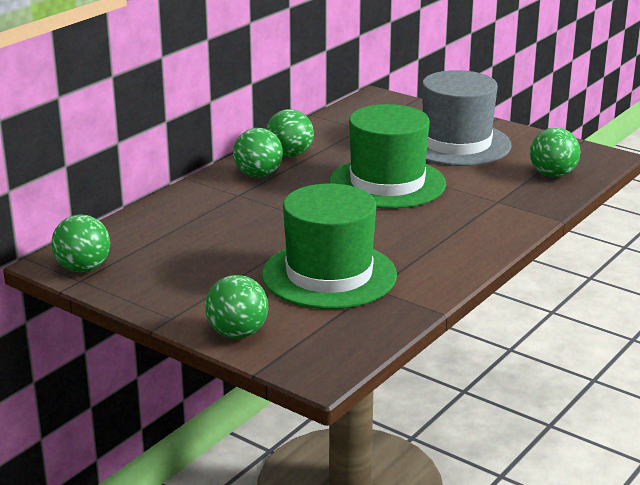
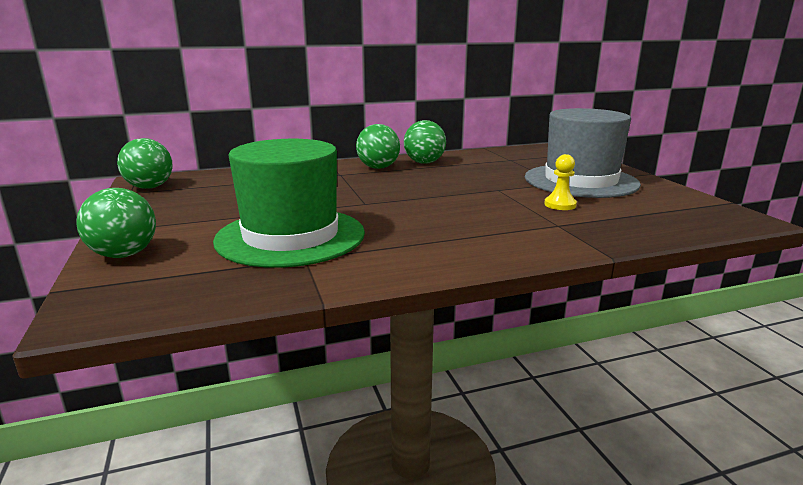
camera: 35 degrees right, 5 degrees down
green hat [329,104,446,209] -> none
green ball [530,128,581,177] -> none
none -> yellow pawn [544,154,577,210]

